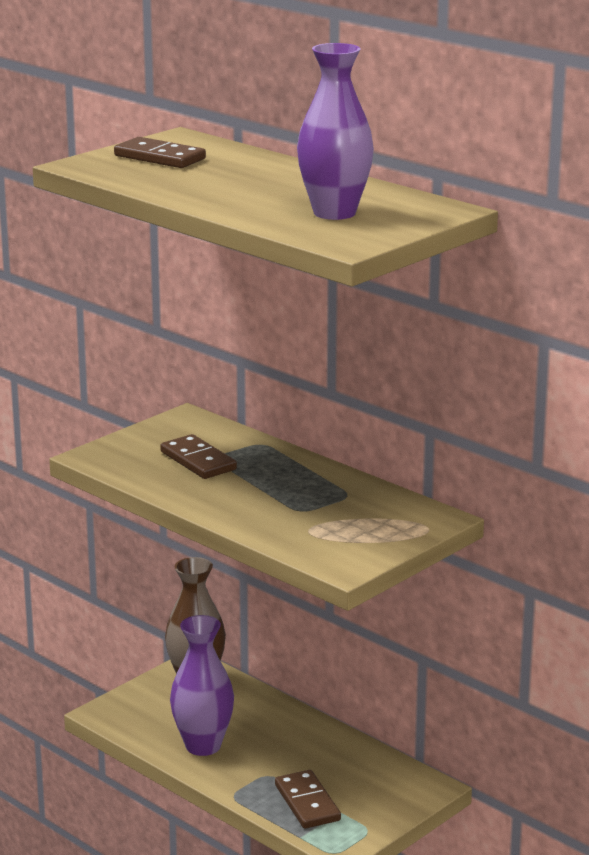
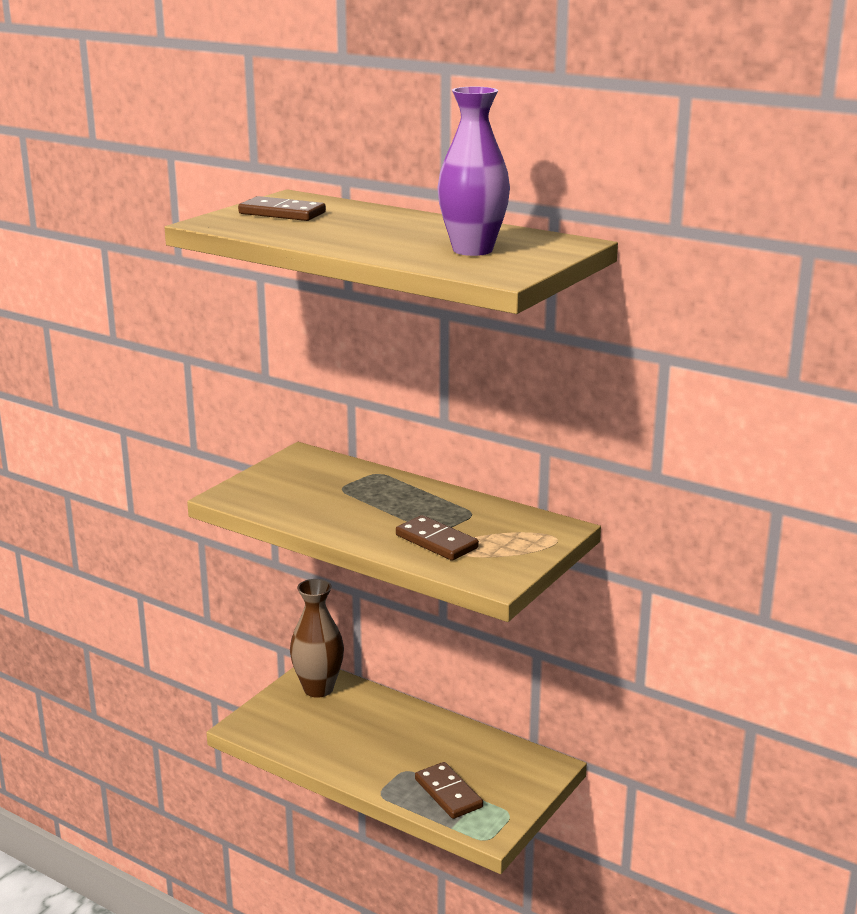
camera: 10 degrees left, 0 degrees up
brown domino [160,434,237,479] -> brown domino moved to [396,515,479,561]
purple vase [170,615,234,756] -> none

